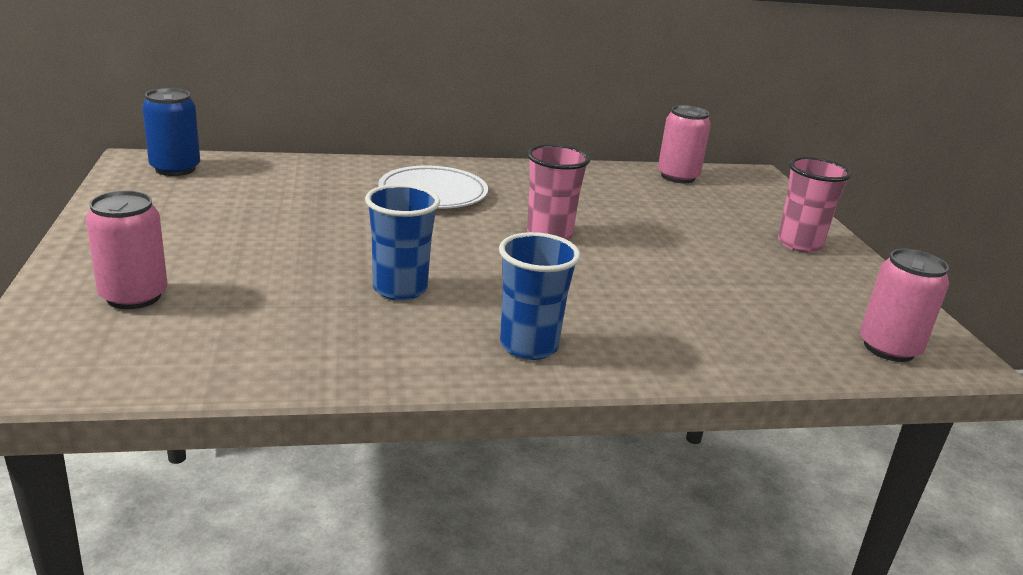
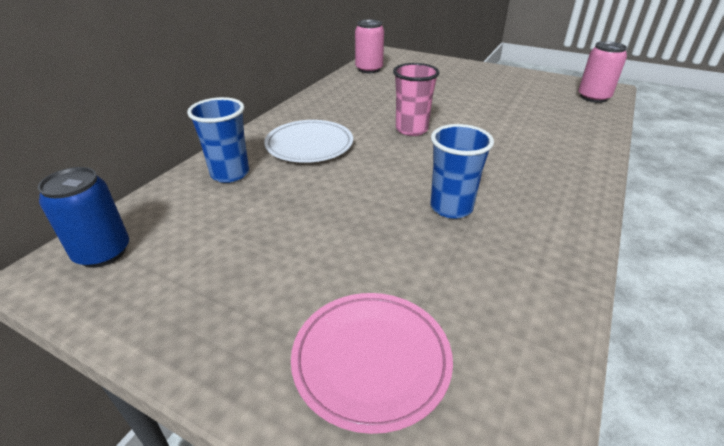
camera: 50 degrees left, 10 degrees up
pink can [86,191,168,309] -> pink plate [291,293,453,434]
blue cup [499,232,580,360] -> blue cup moved to [187,97,249,183]
pink cup [778,157,852,253] -> none

